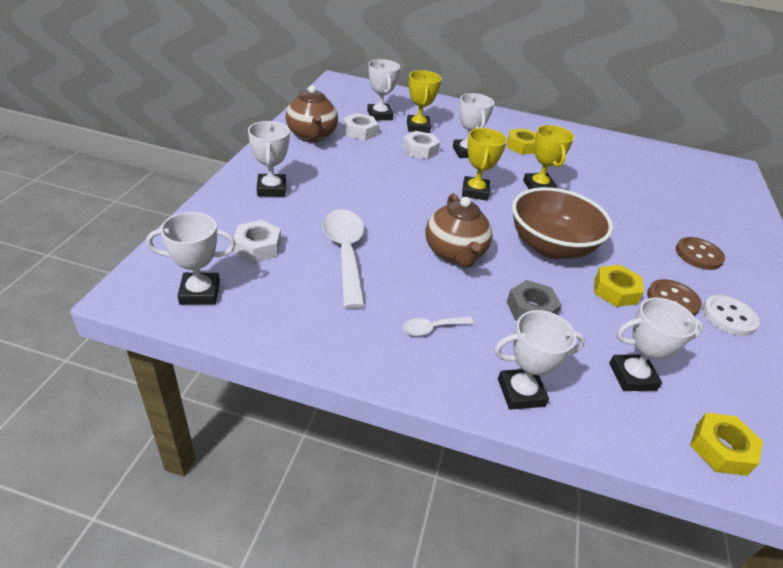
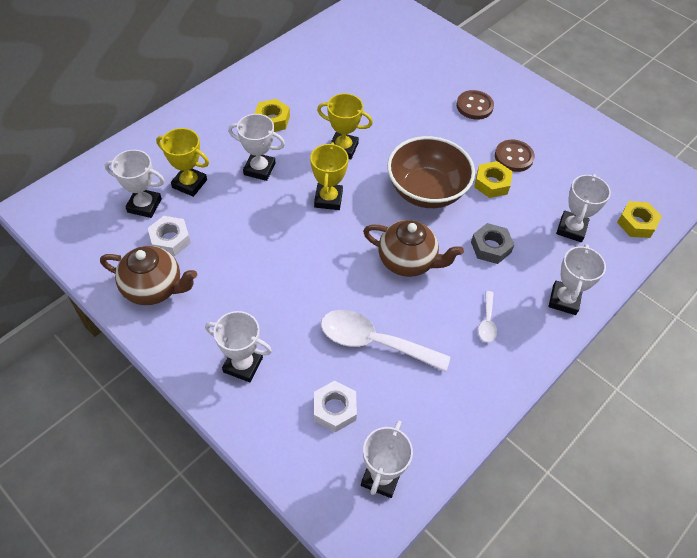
camera: 60 degrees left, 15 degrees up
white nut [403,131,440,159] -> none
yellow trophy [462,128,507,201] -> yellow trophy turned 60 degrees clockwise [310,142,348,210]
white button [702,295,760,336] -> none

